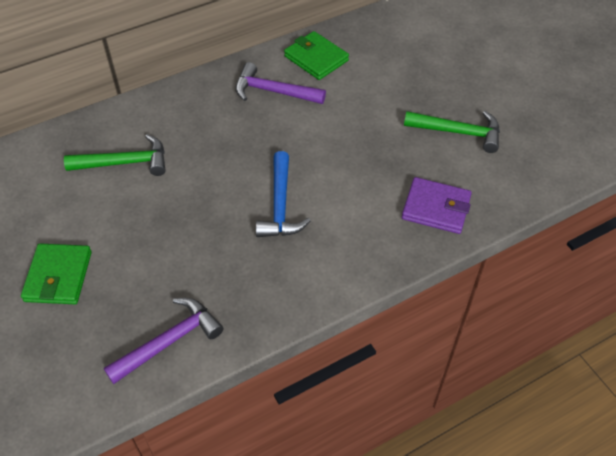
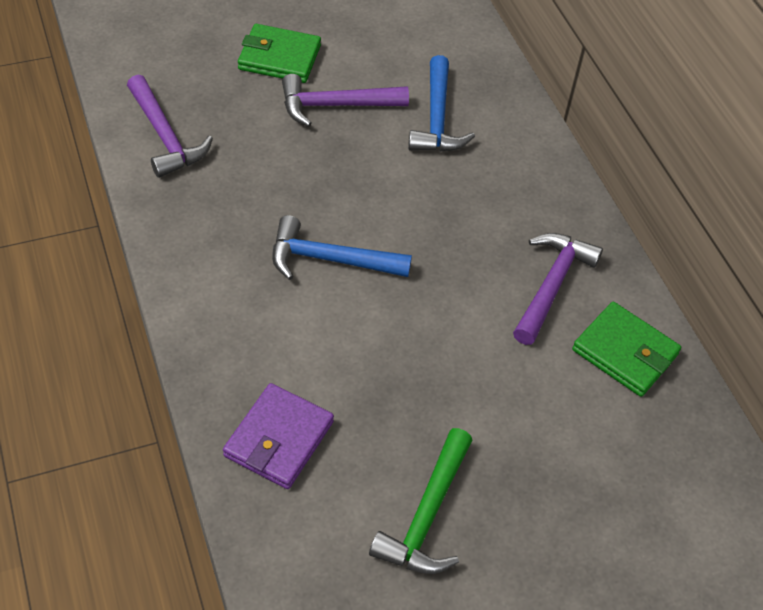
camera: 95 degrees right, 0 degrees up
green hammer [64,134,165,176] -> blue hammer [408,55,475,152]
green wallet [284,31,349,80] -> green wallet turned 75 degrees clockwise [572,302,681,397]
none -> purple hammer [282,74,409,127]

